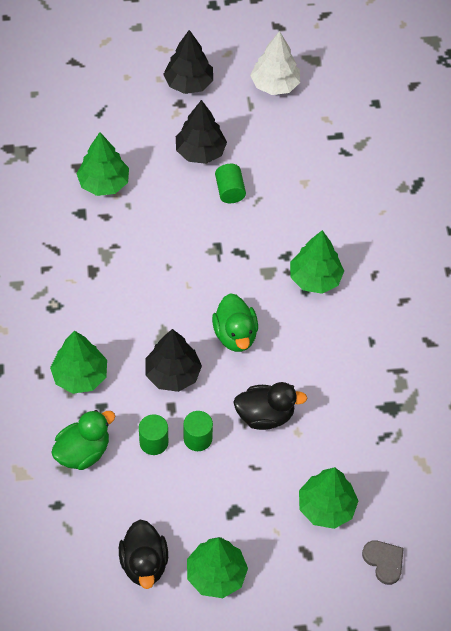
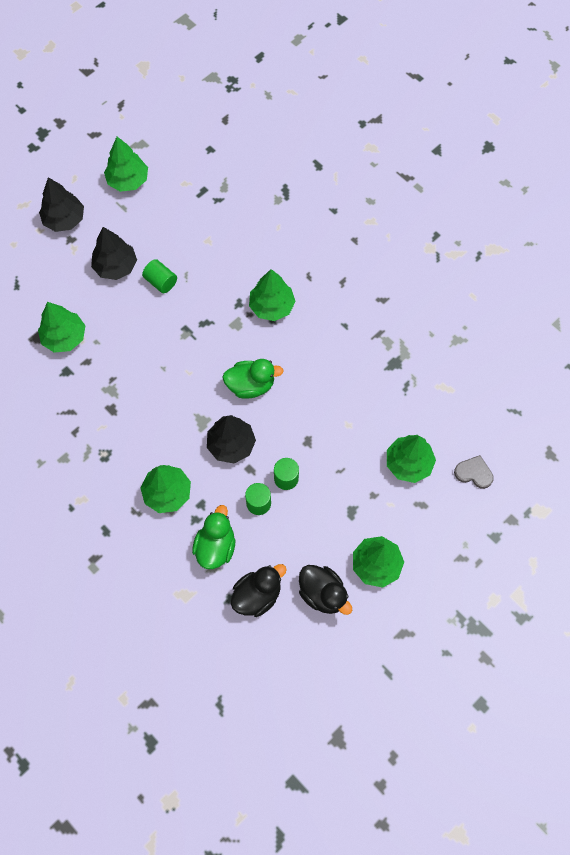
camera: 35 degrees left, 10 degrees up
green duck [212,293,258,352] -> green duck turned 45 degrees counterclockwise [222,359,284,398]
black duck [233,382,307,430] -> black duck moved to [231,564,287,617]
white tree [250,31,300,95] -> green tree [104,137,148,192]

